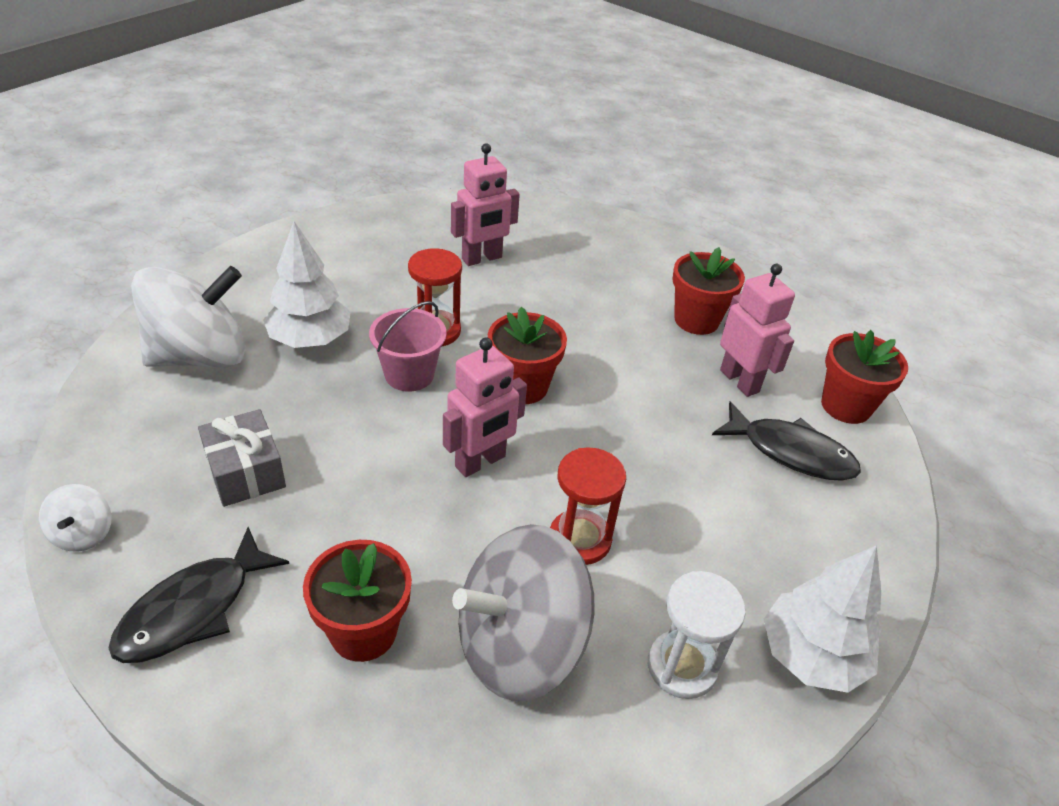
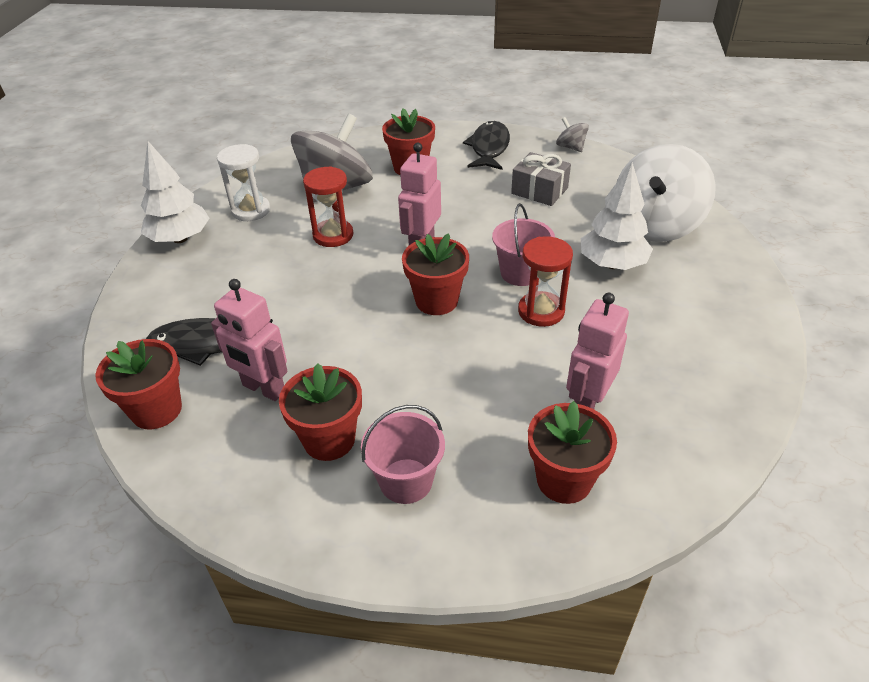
camera: 155 degrees right, 0 degrees up
white spinning top [39,484,112,552] -> grey spinning top [556,117,589,152]
none -> pink bucket [361,405,445,504]
none -> red flower pot [528,401,617,504]

